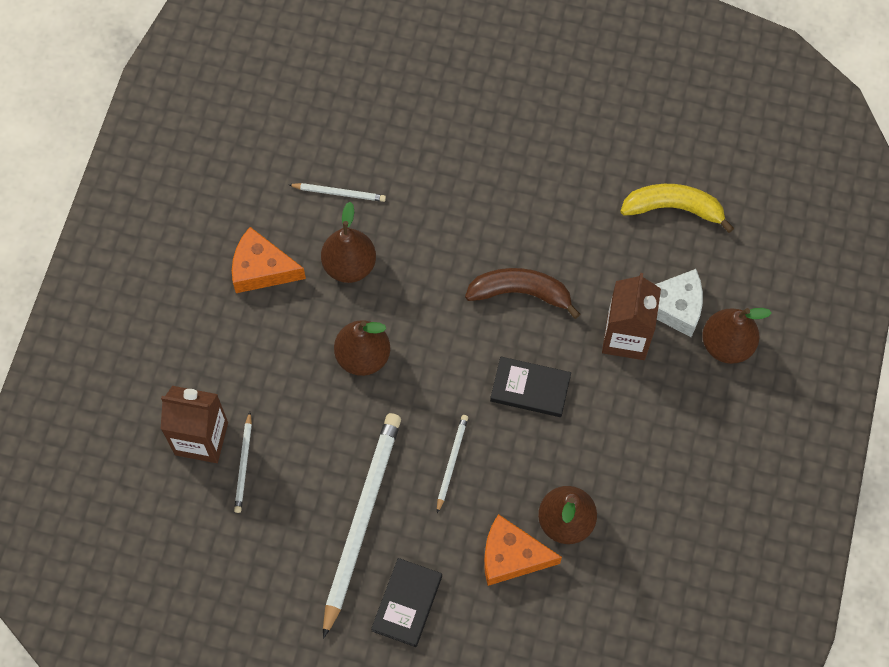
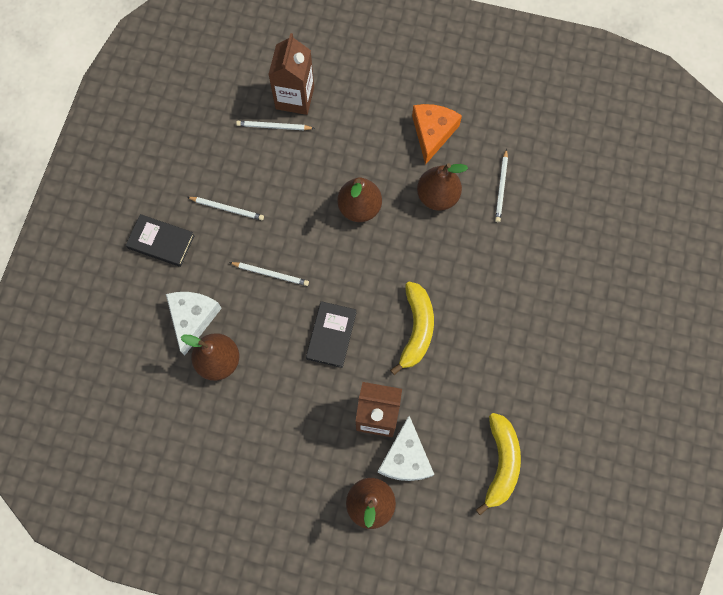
camera: 90 degrees right, 5 degrees up
white pencil [323,413,401,639] -> white pencil [187,197,264,220], size x0.45
brown banana [465,268,580,319] -> yellow banana [390,282,434,375]
orange cheese [484,514,562,586] -> white cheese [166,292,222,355]

